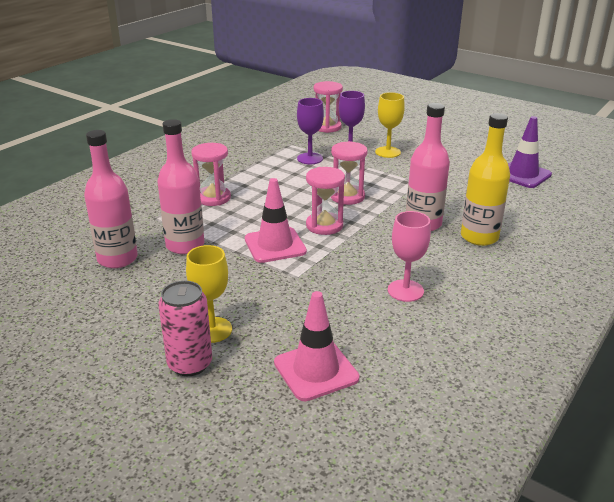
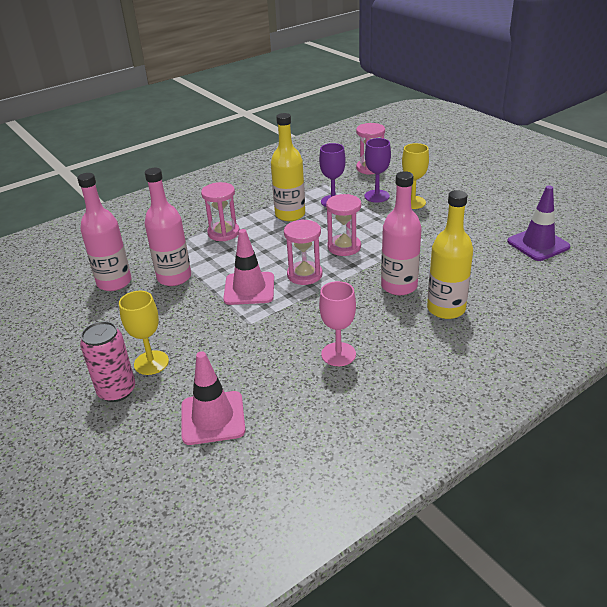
camera: 20 degrees right, 5 degrees up
none -> yellow bottle [271,113,305,221]

